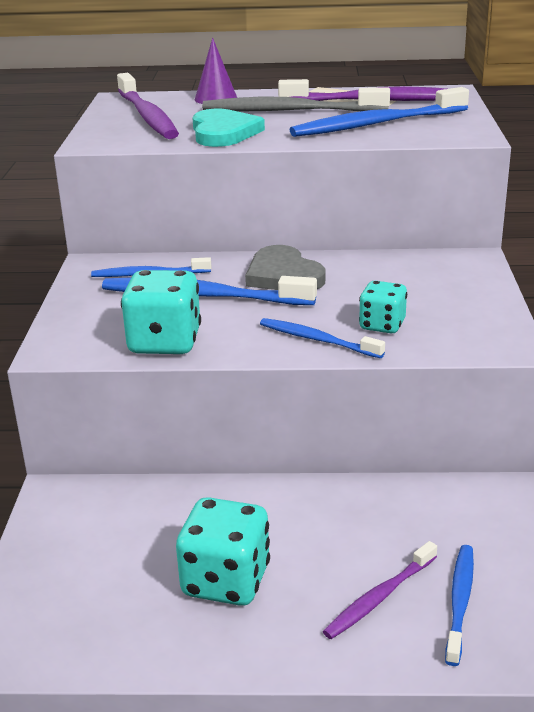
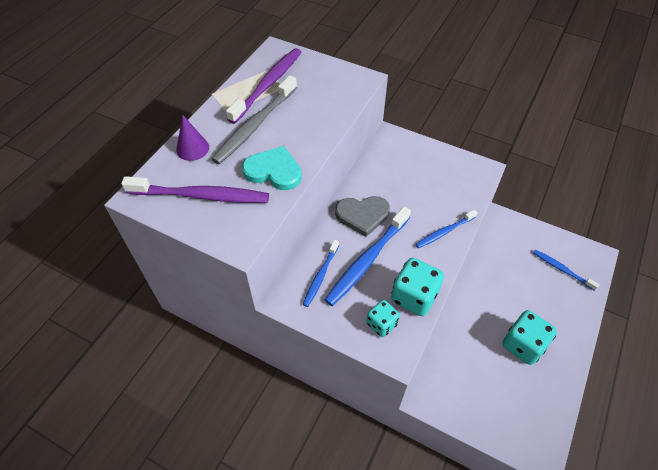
camera: 65 degrees left, 25 degrees up
blue toothbrush [290,87,469,137] -> none
purple toothbrush [323,541,437,639] -> none
turquoise dice [359,281,407,333] -> turquoise dice moved to [366,300,400,337]

